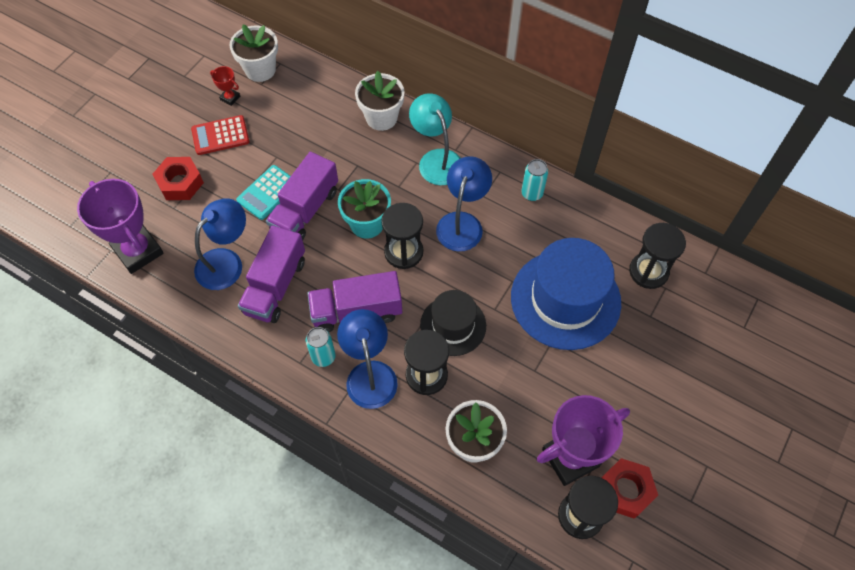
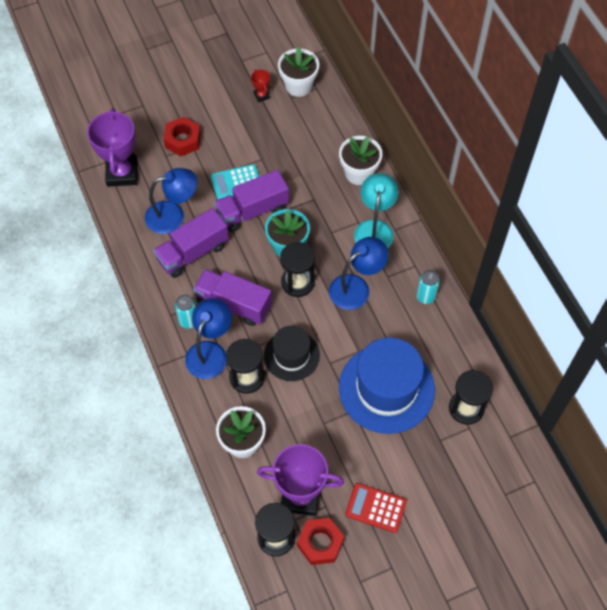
camera: 35 degrees right, 0 degrees up
red calculator [191,115,250,155] -> red calculator moved to [345,483,407,533]

